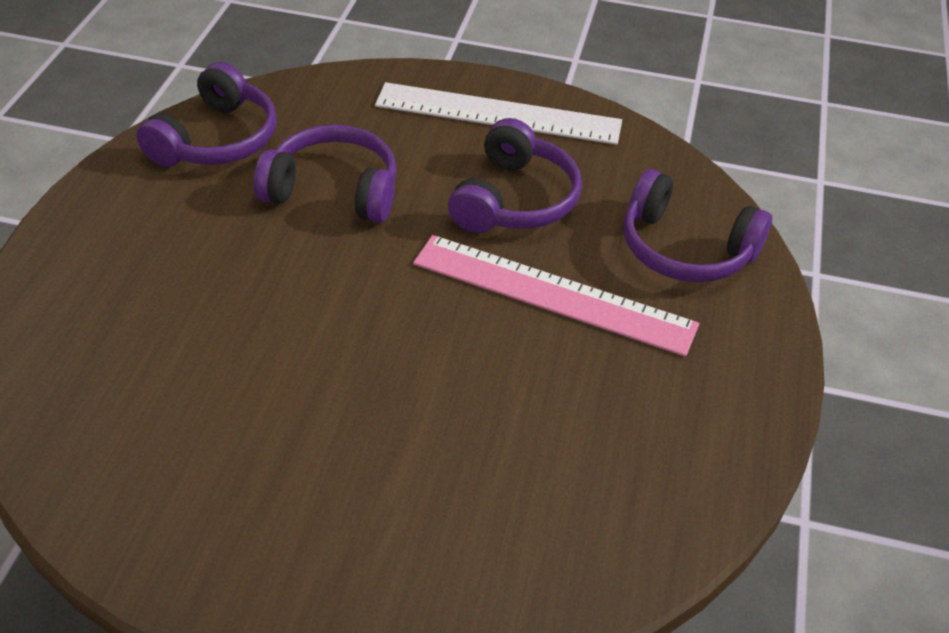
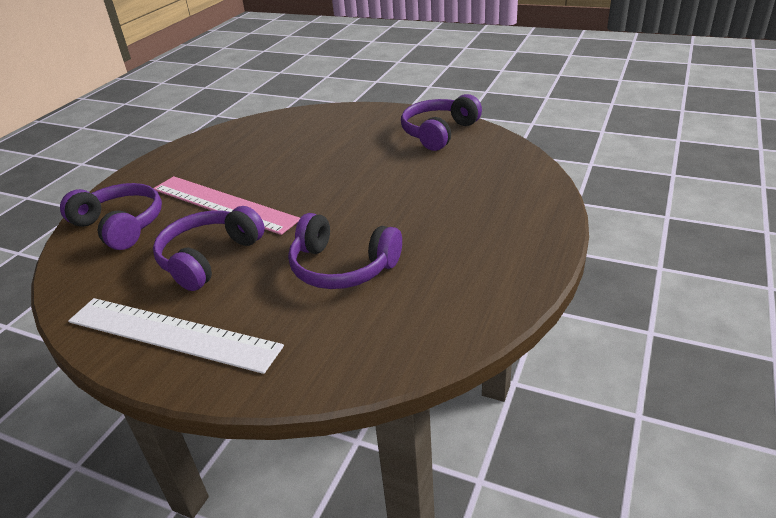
camera: 165 degrees left, 10 degrees down
purple headphones [137,62,277,167] -> purple headphones moved to [401,94,482,151]

